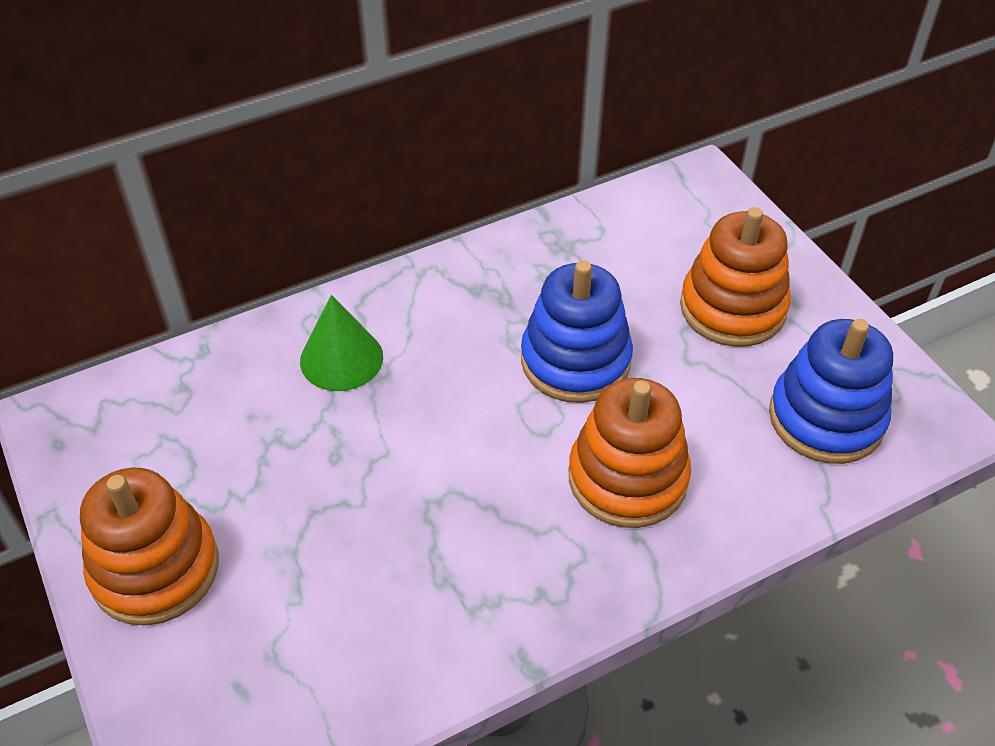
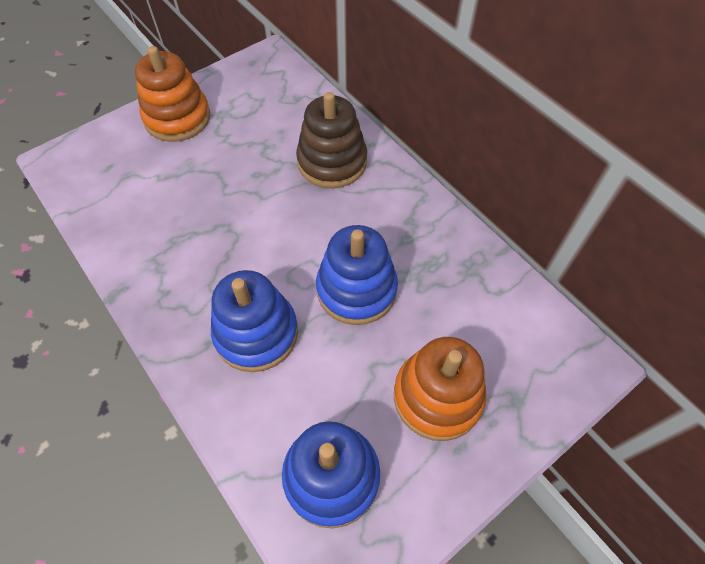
camera: 80 degrees right, 10 degrees up
green cone [300,295,383,391] -> brown stacking toy [296,92,367,188]
orange stacking toy [569,378,691,528] -> blue stacking toy [211,270,298,372]

